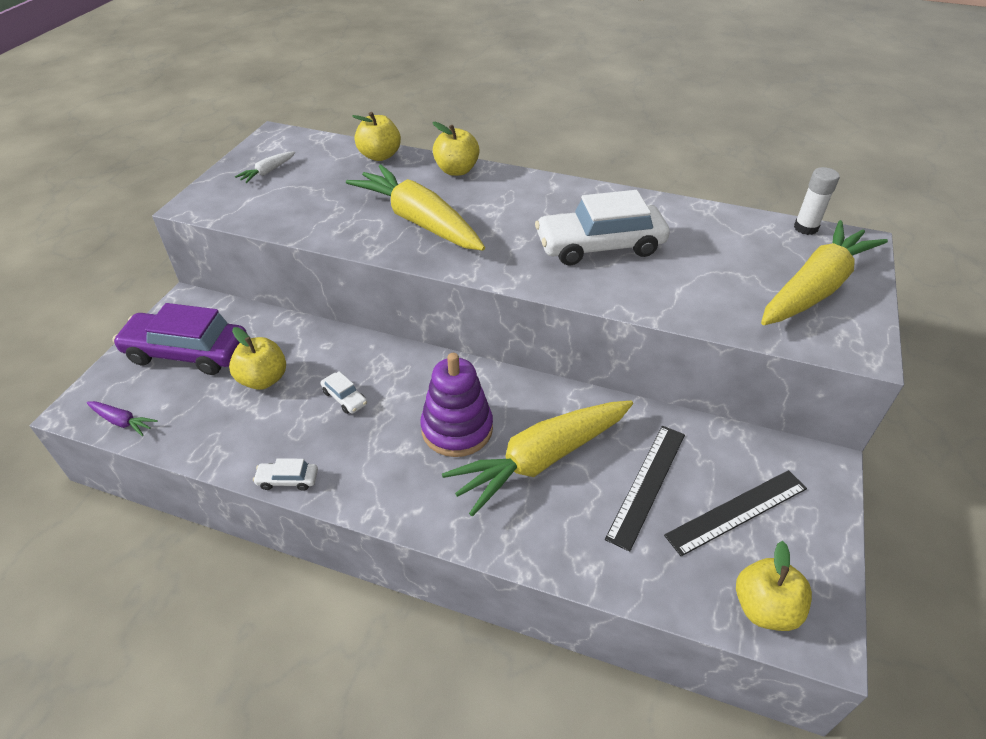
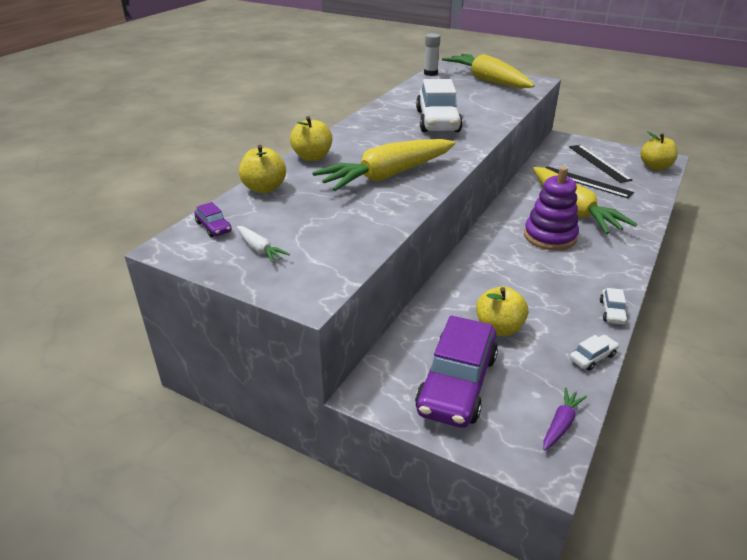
camera: 80 degrees left, 10 degrees down
white car [321,371,367,414] -> white car moved to [570,335,619,371]
none -> purple car [194,202,232,237]

